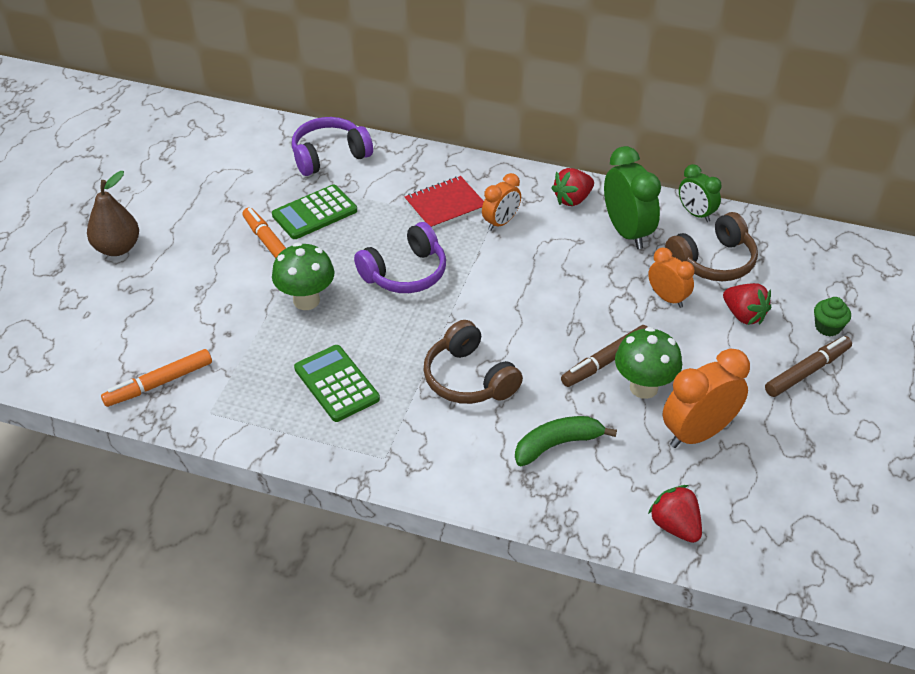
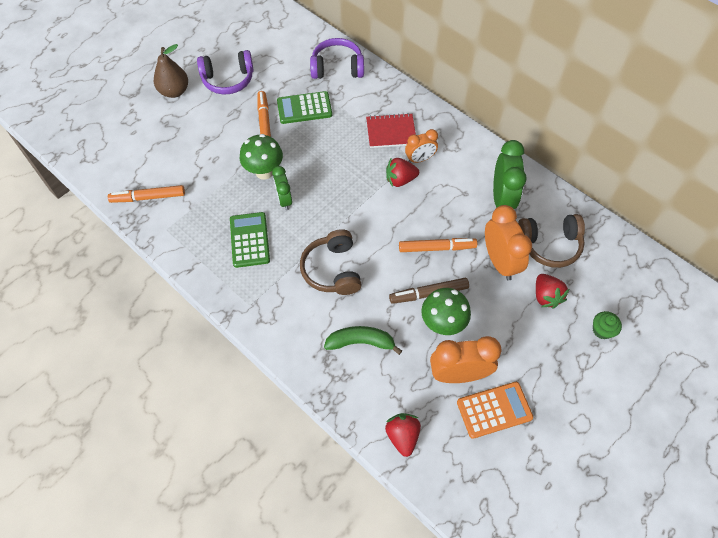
camera: 25 degrees right, 15 degrees up
purple headphones [354,222,446,293] -> purple headphones moved to [197,50,254,94]
red strawberry [551,168,594,206] -> red strawberry moved to [386,158,419,187]
orange clock [648,247,695,308] -> orange clock [485,205,532,280], size x1.65
green clock [679,164,722,222] -> green clock moved to [272,166,292,210]
brown marker [765,336,852,397] -> none
none -> orange marker [399,238,477,252]
none -> orange calculator [457,382,533,439]

